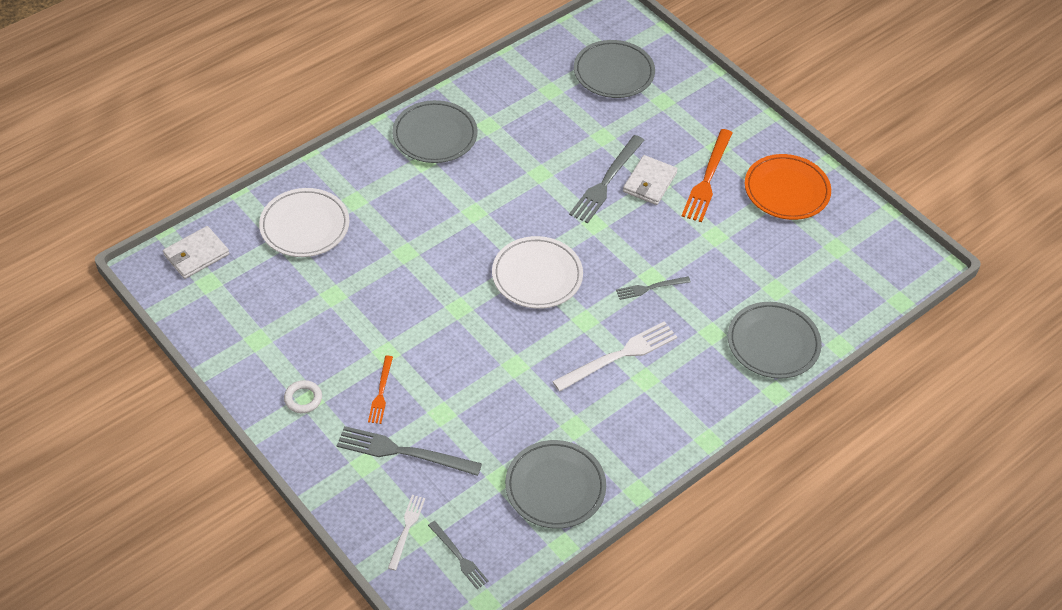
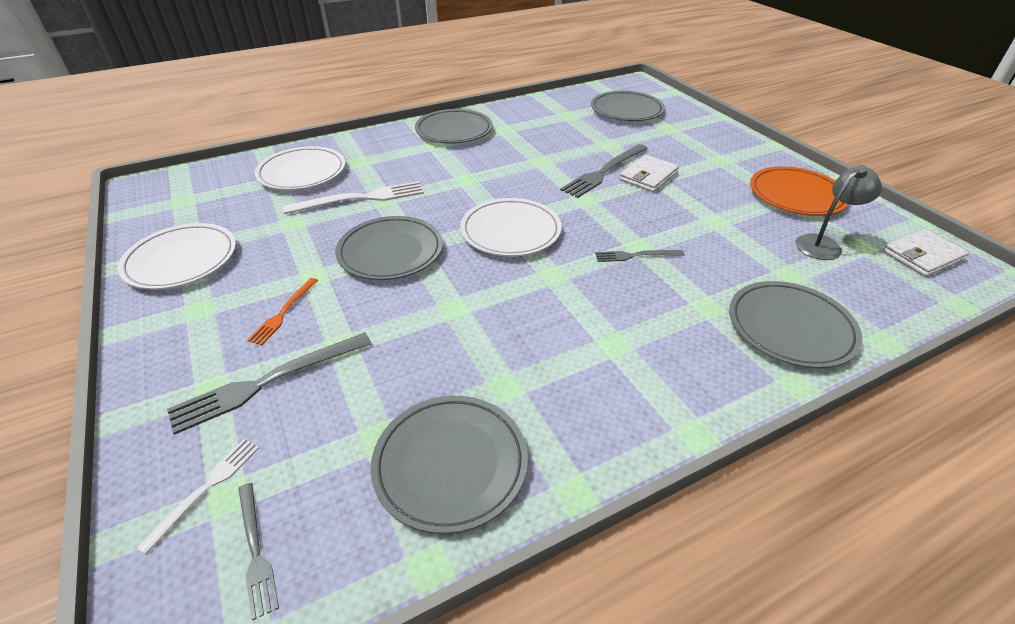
camera: 15 degrees right, 10 degrees down
white wallet [163,226,229,279] -> white wallet moved to [883,229,969,277]
white ring [284,380,322,413] -> none
grey fork [337,426,482,476] -> grey fork turned 60 degrees counterclockwise [167,333,372,435]
white fork [552,321,677,392] -> white fork moved to [283,181,424,214]
orange fork [681,129,732,222] -> none
none -> white plate [118,223,236,290]
none -> grey plate [335,216,443,280]
none -> grey lamp [796,165,882,260]

